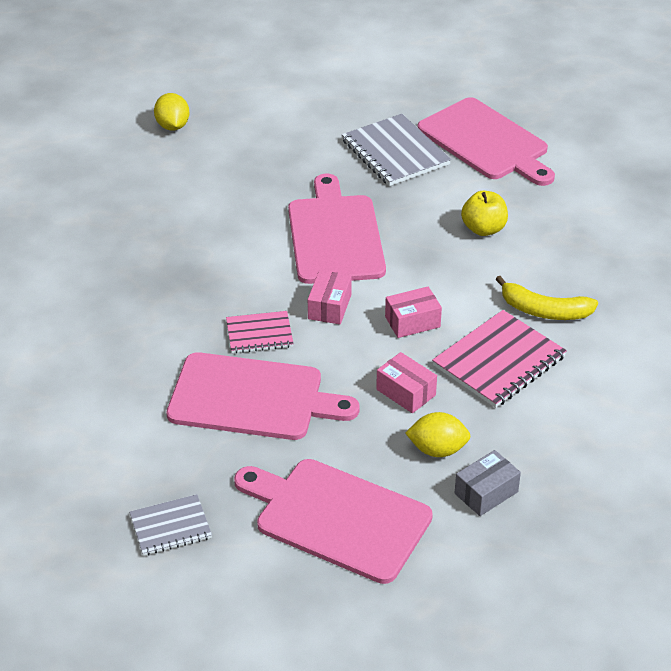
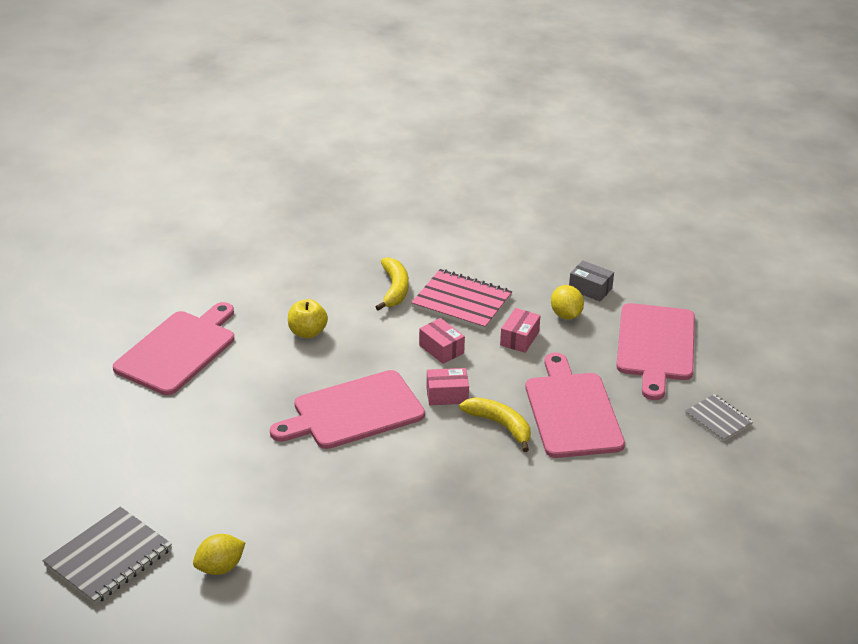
camera: 110 degrees left, 5 degrees down
pink notebook [226,311,294,353] -> yellow banana [459,397,531,452]
grey notebook [342,114,451,186] -> grey notebook moved to [42,507,172,605]

